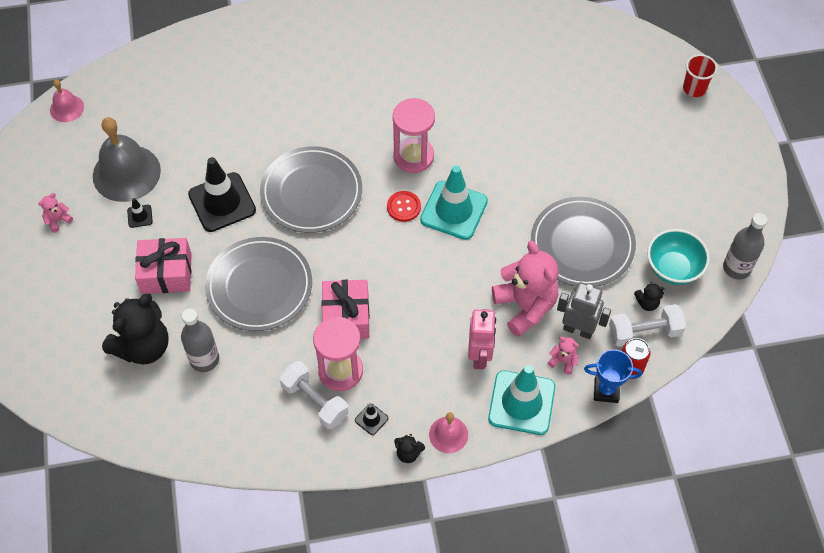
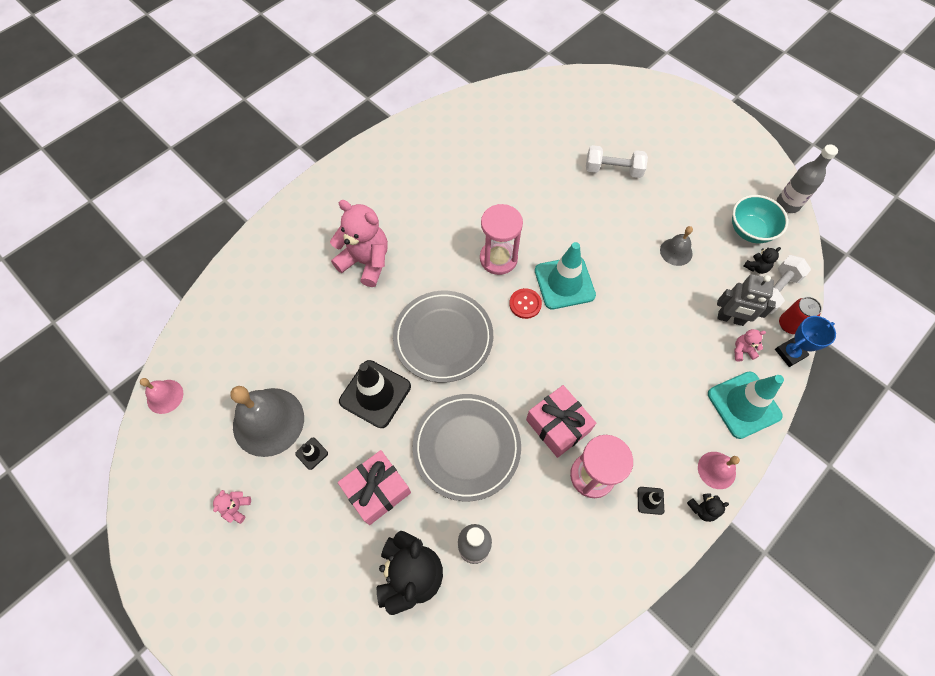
camera: 35 degrees left, 5 degrees up
white dumbbell [279,361,349,429] -> white dumbbell moved to [586,145,648,178]
pink robot [468,309,496,369] -> none
pink teddy bear [492,241,558,337] -> pink teddy bear moved to [330,200,388,287]
grey plate [531,197,636,287] -> grey bell [660,226,693,266]
grey robot [557,282,611,339] -> grey robot turned 150 degrees counterclockwise [717,274,776,326]
red cup [683,54,718,97] -> none

